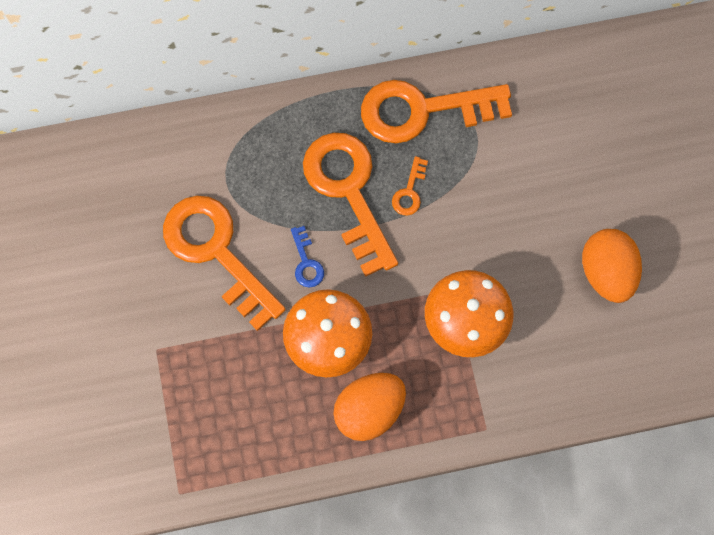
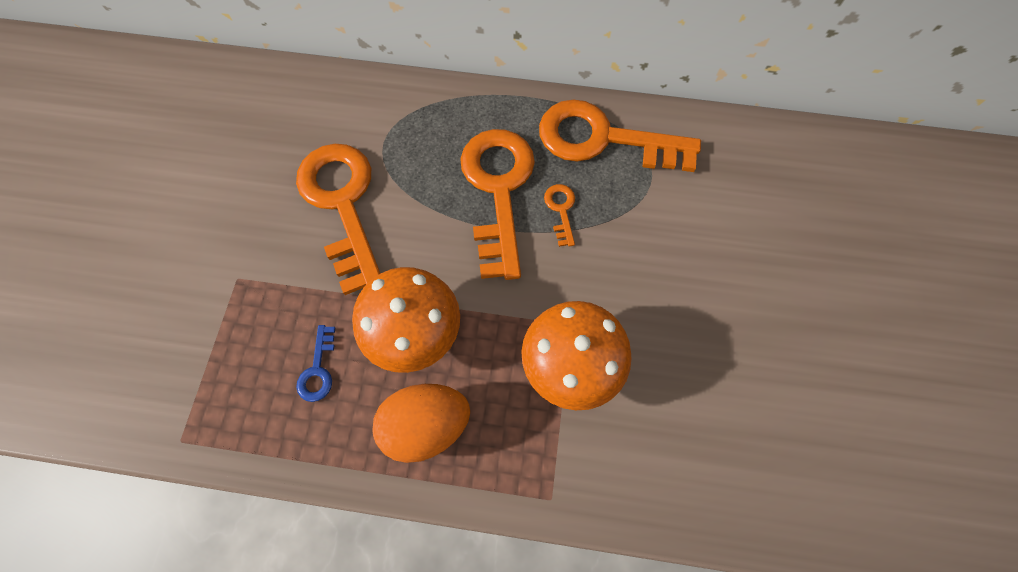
camera: 20 degrees right, 5 degrees down
blue key [291,226,324,288] -> blue key moved to [296,325,335,402]
orange key [392,156,428,216] -> orange key turned 135 degrees clockwise [544,184,575,247]
orange egg [582,229,642,303] -> none

